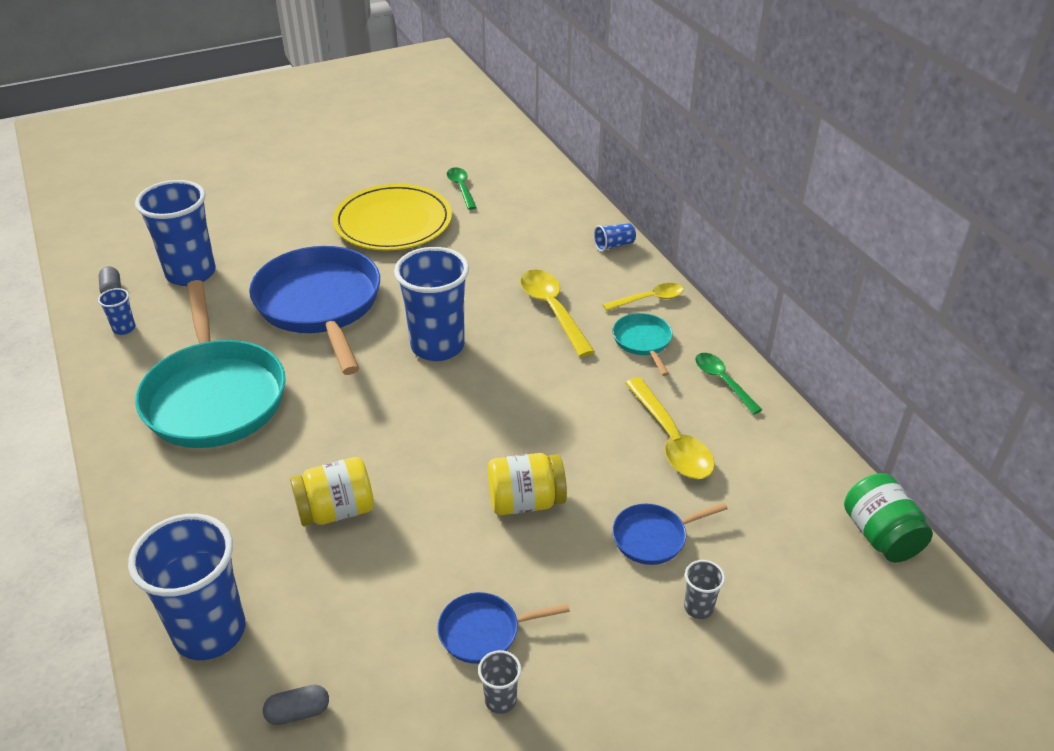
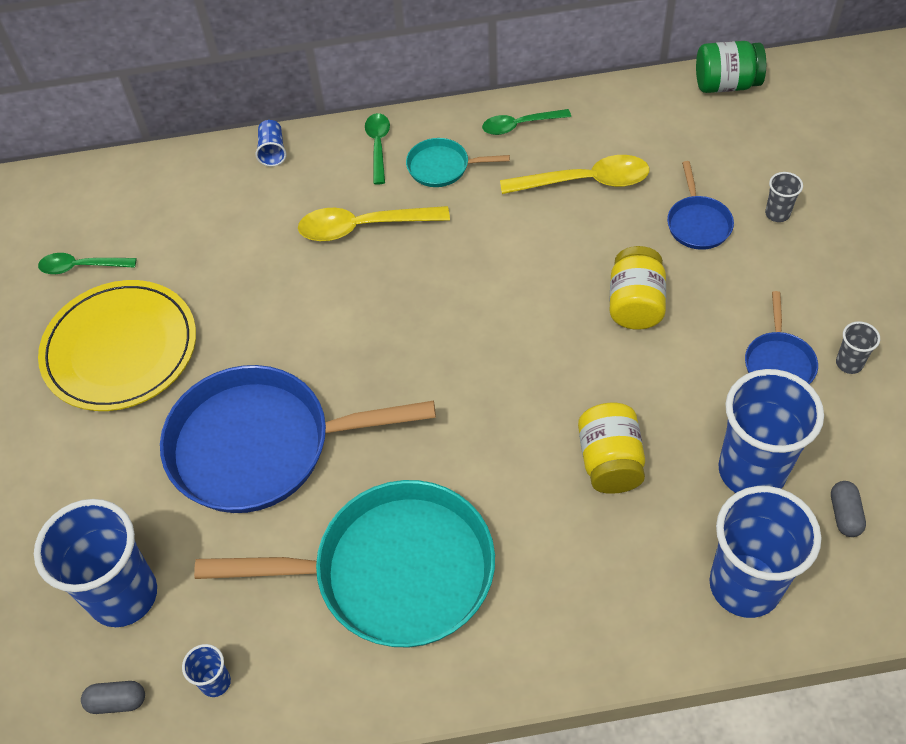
camera: 70 degrees left, 15 degrees up
blue cup [394,247,469,361] -> blue cup moved to [718,369,824,493]
yellow spoon [603,283,684,311] -> green spoon [365,113,390,185]

